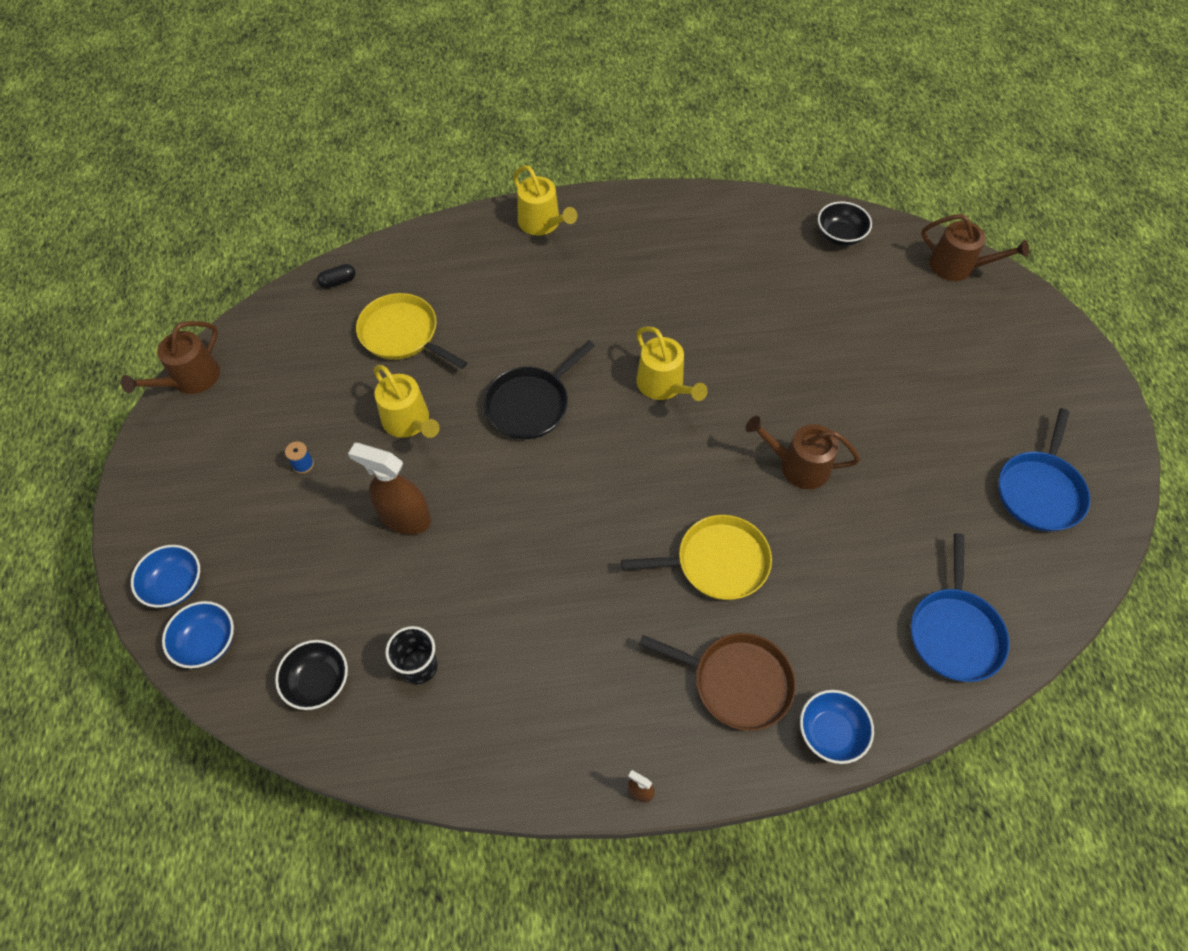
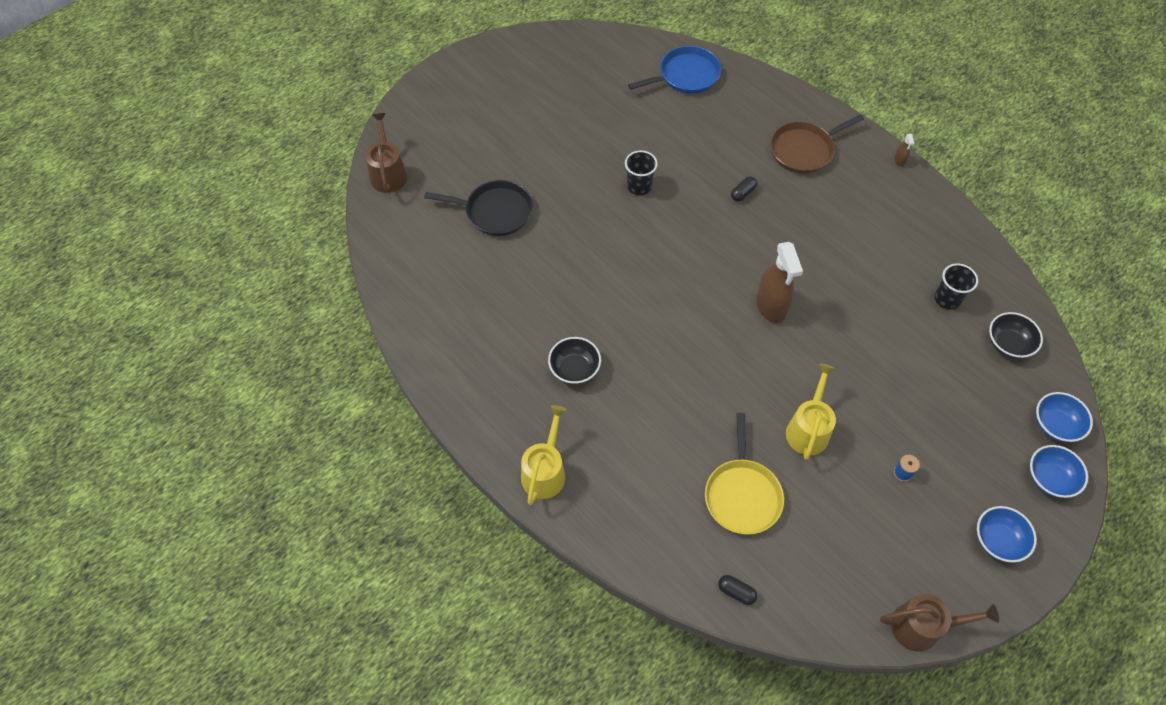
camera: 125 degrees left, 0 degrees up
brown spray bottle [348,443,431,534] -> brown spray bottle moved to [756,242,803,323]
black pan [484,341,595,439] -> black pan moved to [424,180,533,236]
yellow pan [621,515,772,600] -> black capsule [731,176,757,202]
yellow watering can [636,326,708,401] -> none
brown pan [639,633,796,731] -> brown pan turned 105 degrees counterclockwise [770,114,864,174]
brown watering can [746,416,860,489] -> black cup [625,151,658,195]
blue bowl [800,690,874,764] -> blue bowl moved to [977,506,1037,563]
black bowl [818,202,872,246] -> black bowl moved to [548,337,601,384]
blue pan [998,408,1090,531] -> none

